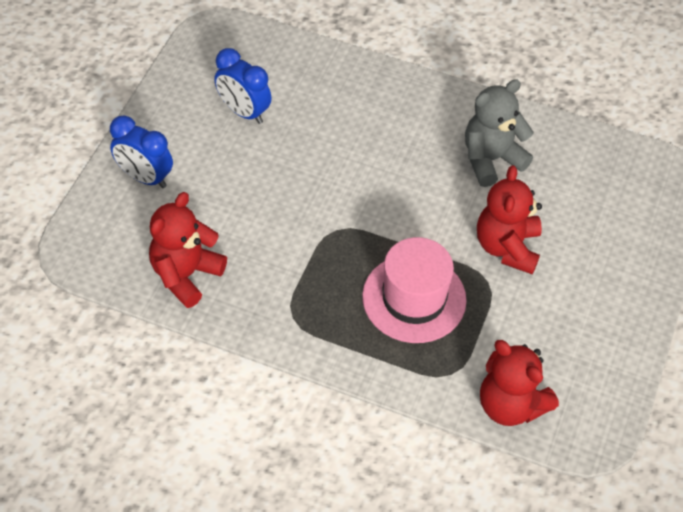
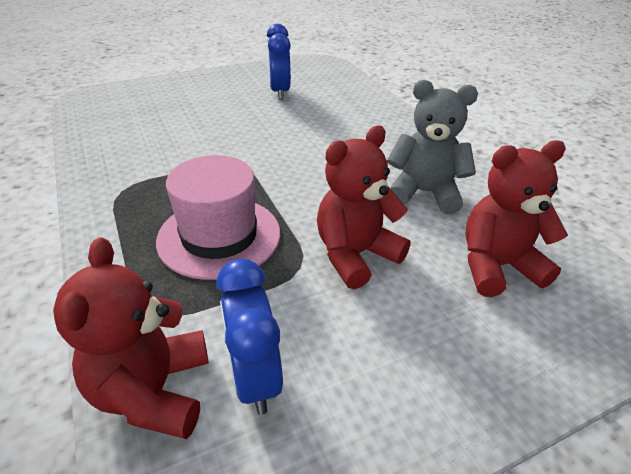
camera: 45 degrees right, 15 degrees down
blue clock [110,116,173,188] -> blue clock moved to [216,259,283,415]
red teddy bear [149,192,227,308] -> red teddy bear moved to [465,140,568,297]

